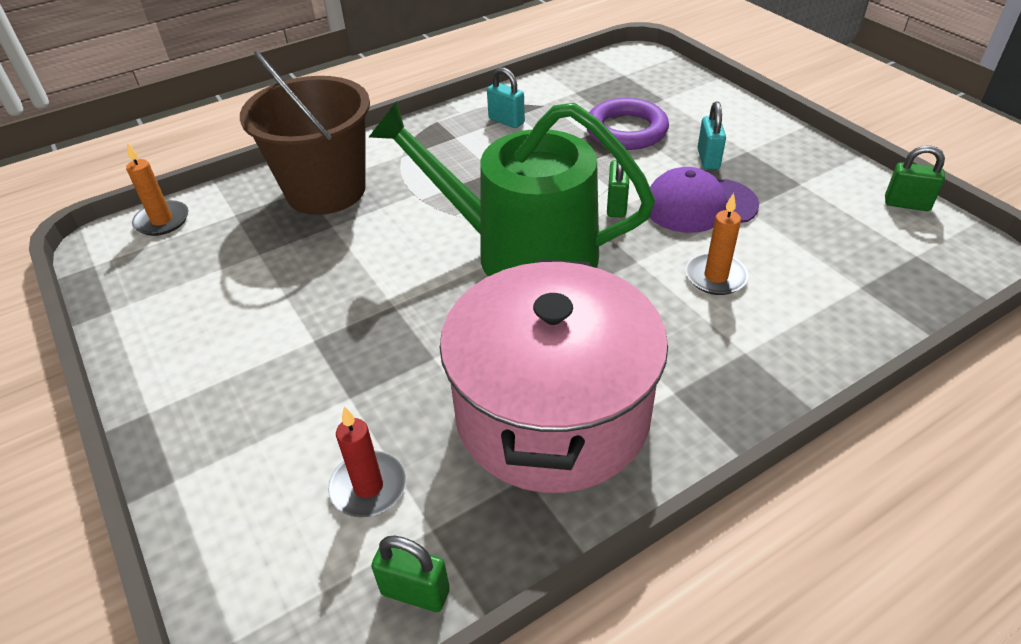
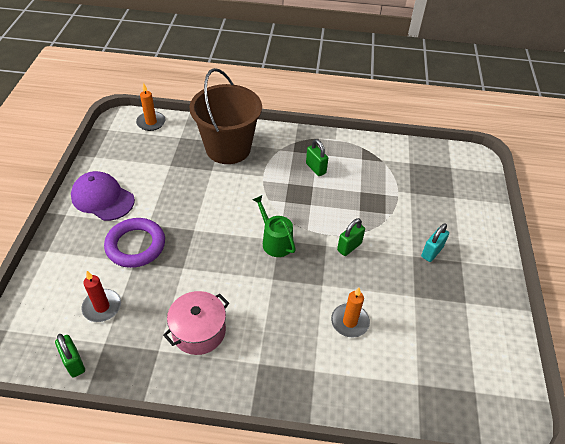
camera: 35 degrees right, 5 degrees up
green watering can [369,101,655,276] -> green watering can [253,195,296,257], size x0.44
pink pot [440,259,668,493] -> pink pot [163,291,229,355], size x0.50
turquoise padlock [487,67,525,128] -> none
purple ring [587,98,669,150] -> purple ring moved to [104,218,165,268]
purple cap [649,167,759,233] -> purple cap moved to [71,171,135,221]
green padlock [885,145,945,211] -> green padlock moved to [306,139,328,176]

